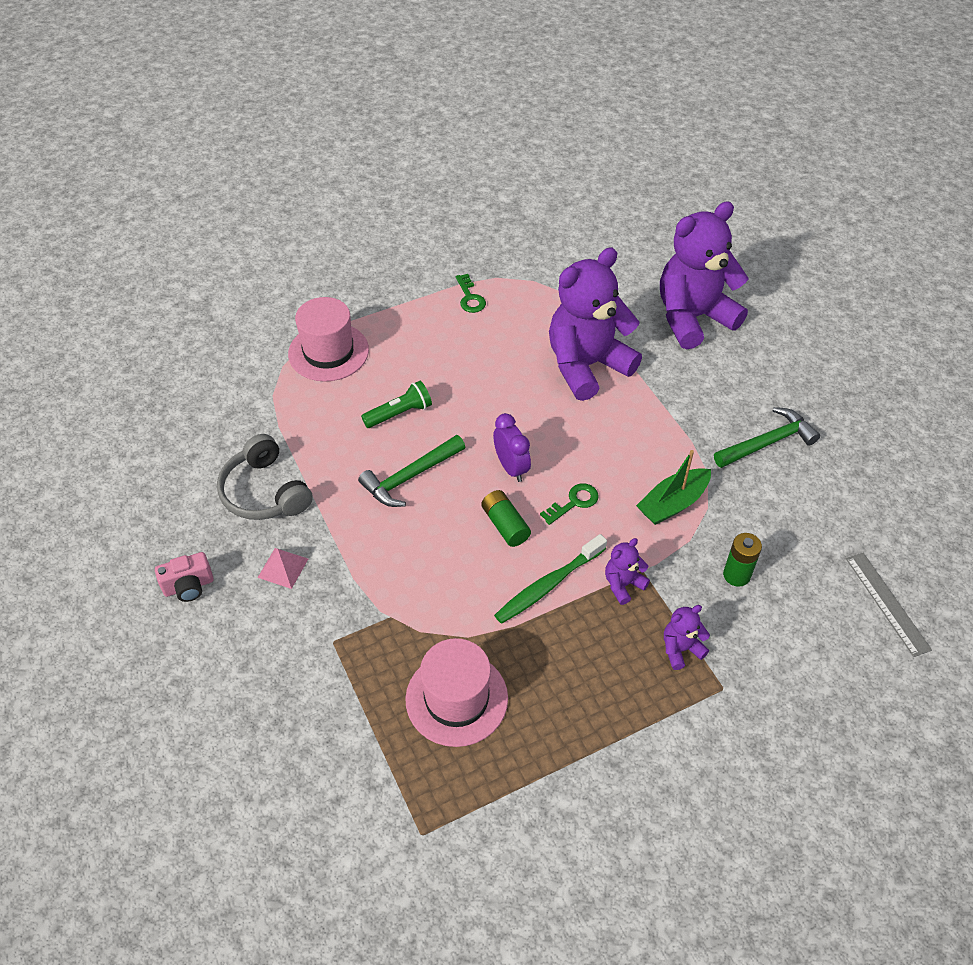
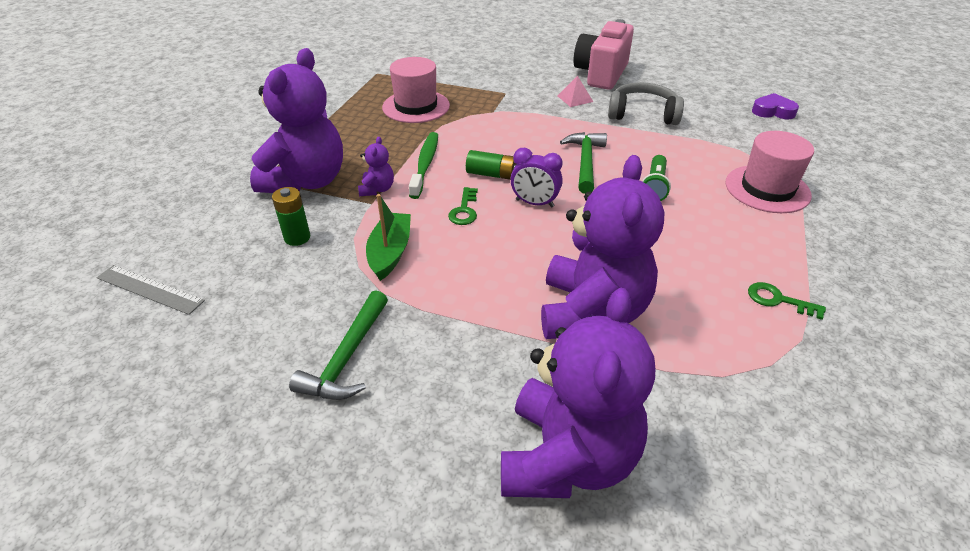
camera: 135 degrees right, 10 degrees down
pink camera [155,552,214,602] -> pink camera [573,19,634,90], size x2.04
purple teddy bear [664,605,710,670] -> purple teddy bear [250,48,343,193], size x2.40
none -> purple heart [752,93,799,119]

